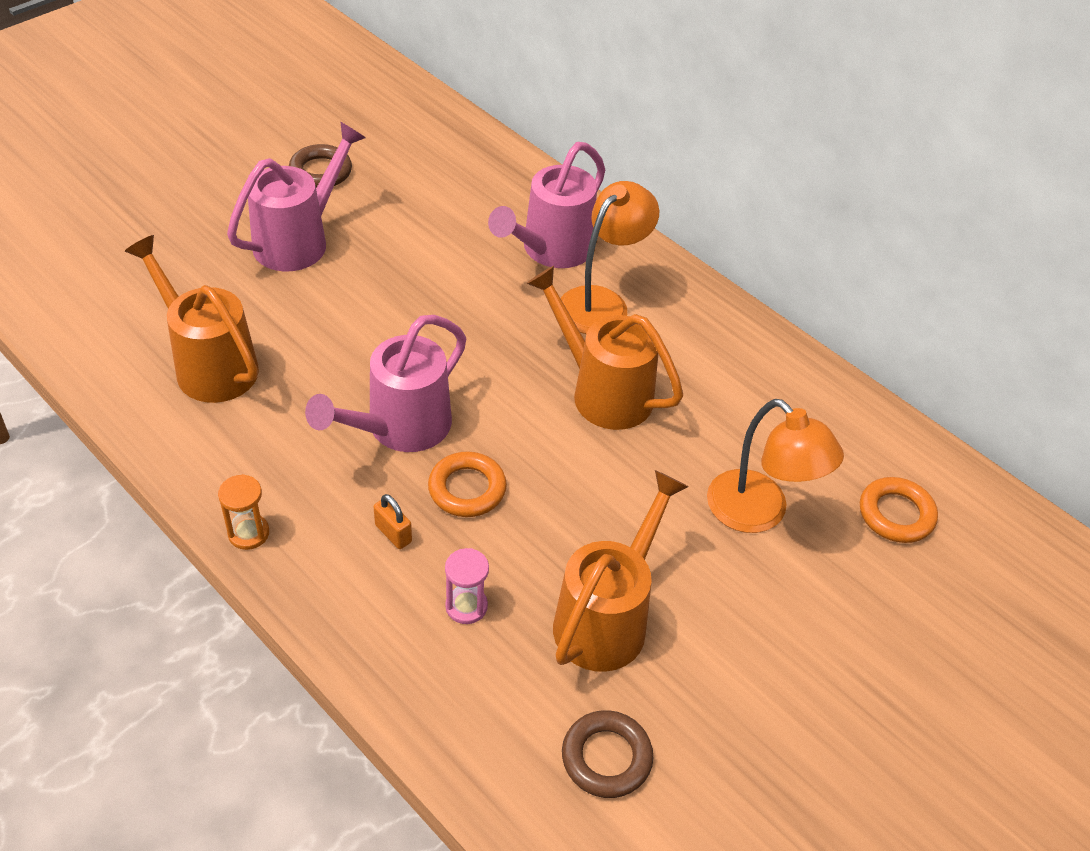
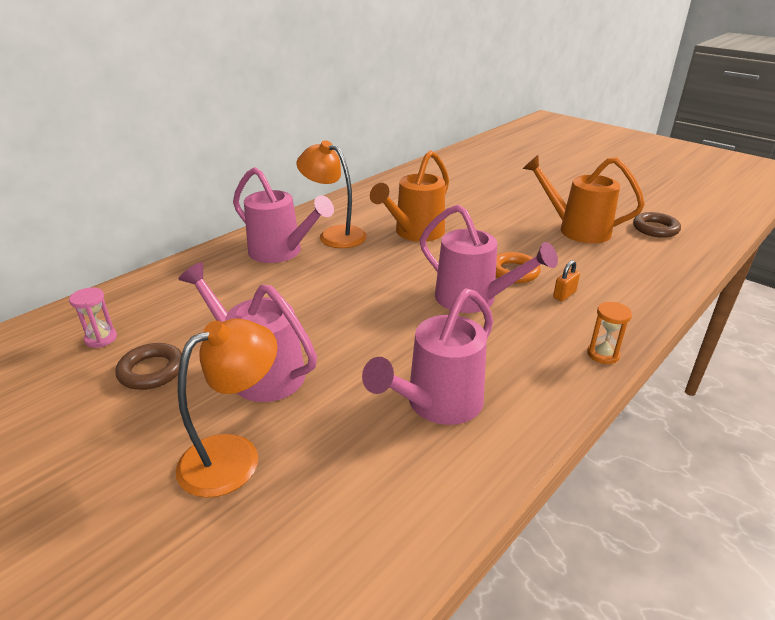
camera: 90 degrees left, 15 degrees down
orange watering can [125,235,259,403] -> pink watering can [362,288,493,425]
pink hourglass [445,548,489,624] -> pink hourglass moved to [69,287,117,348]
orange lamp [707,399,844,533] -> orange lamp moved to [176,319,277,498]
orange ring [860,477,938,543] -> none

